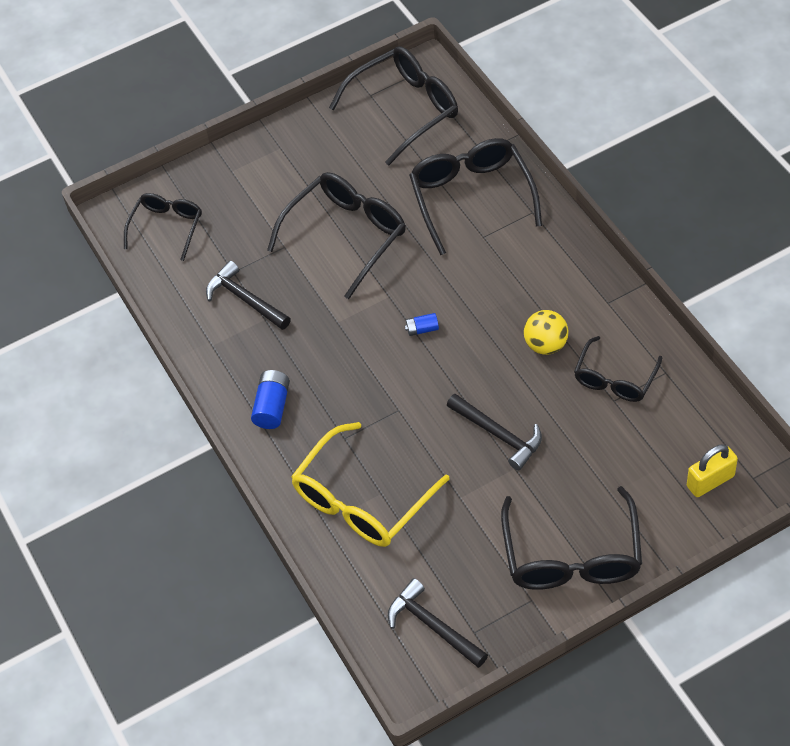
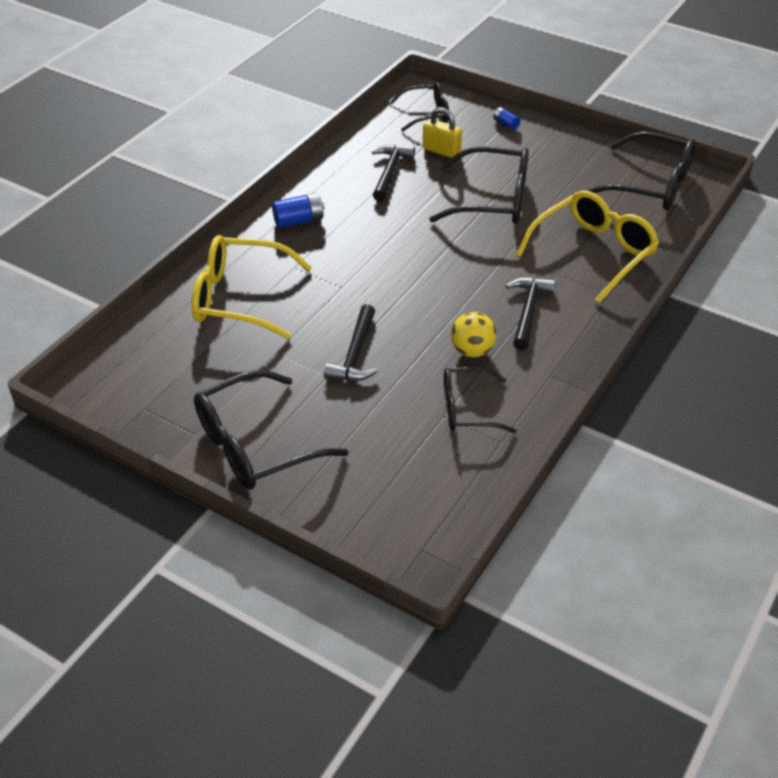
camera: 55 degrees right, 10 degrees down
black hammer [388,578,488,668] -> black hammer moved to [506,277,556,350]
blue battery [405,313,439,336] -> blue battery moved to [493,107,520,130]
black glasses [409,138,542,255] -> yellow glasses [516,191,659,303]
yellow padlock [687,444,738,497] -> yellow padlock moved to [423,107,462,158]

